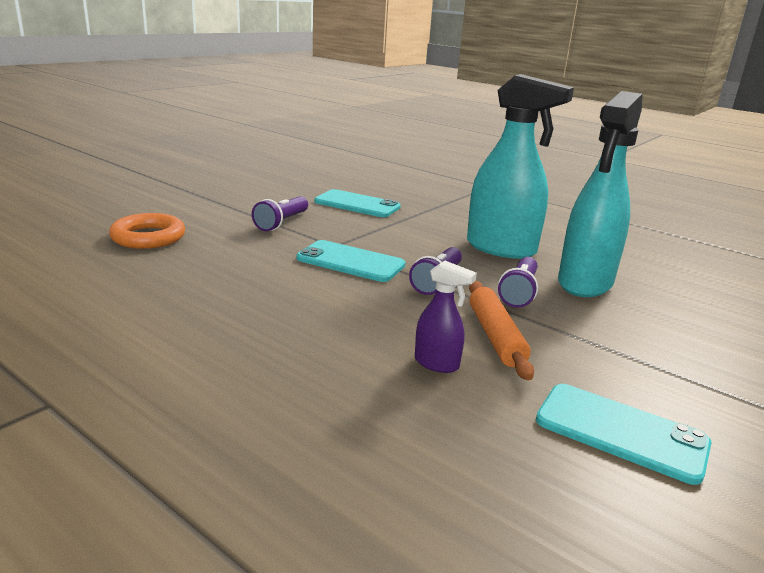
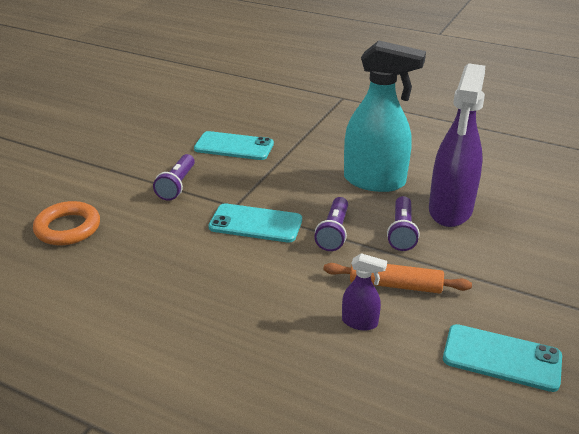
camera: 10 degrees left, 10 degrees up
orange rolling pin [469,281,534,380] -> orange rolling pin turned 60 degrees counterclockwise [323,263,472,293]
turquoise spray bottle [558,91,643,297] -> purple spray bottle [429,63,485,227]

